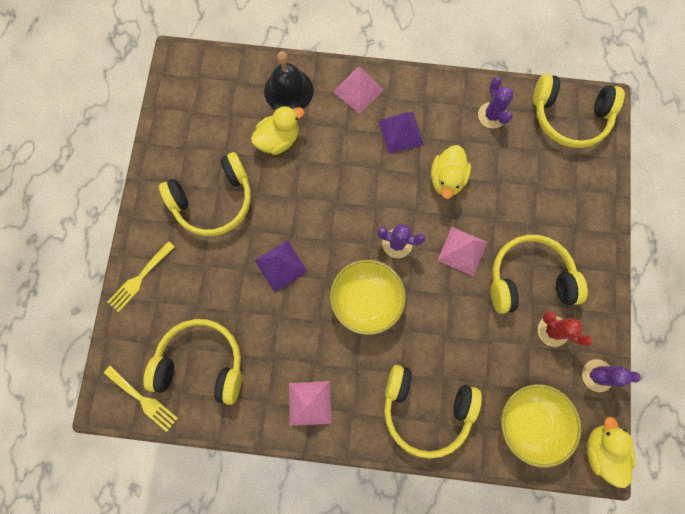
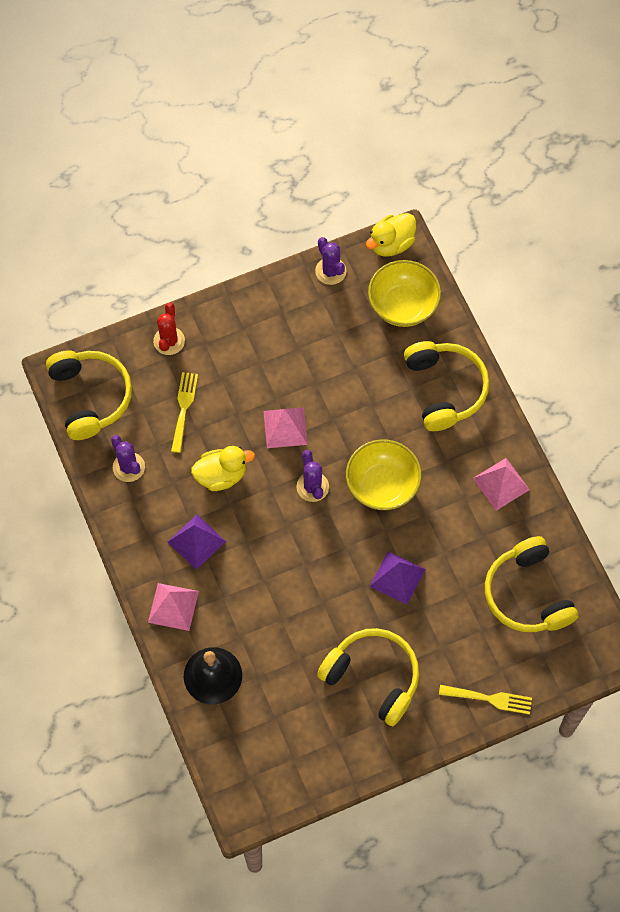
camera: 120 degrees left, 10 degrees down
yellow fork [104,365,178,432] -> yellow fork moved to [171,372,198,453]
yellow duck [251,106,304,155] -> none
purple cactus [478,77,513,129] -> purple cactus turned 75 degrees counterclockwise [111,435,145,482]
yellow headphones [491,235,588,314] -> none
red cactus [538,311,593,347] -> red cactus moved to [153,302,185,355]

